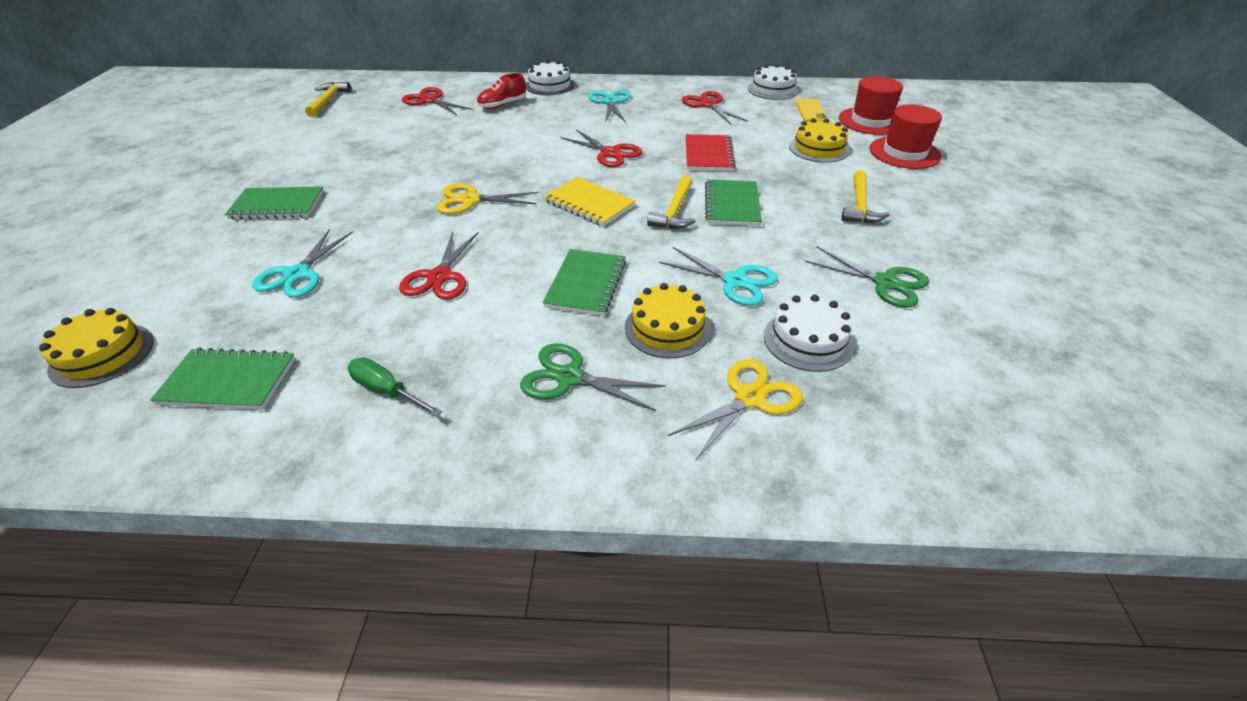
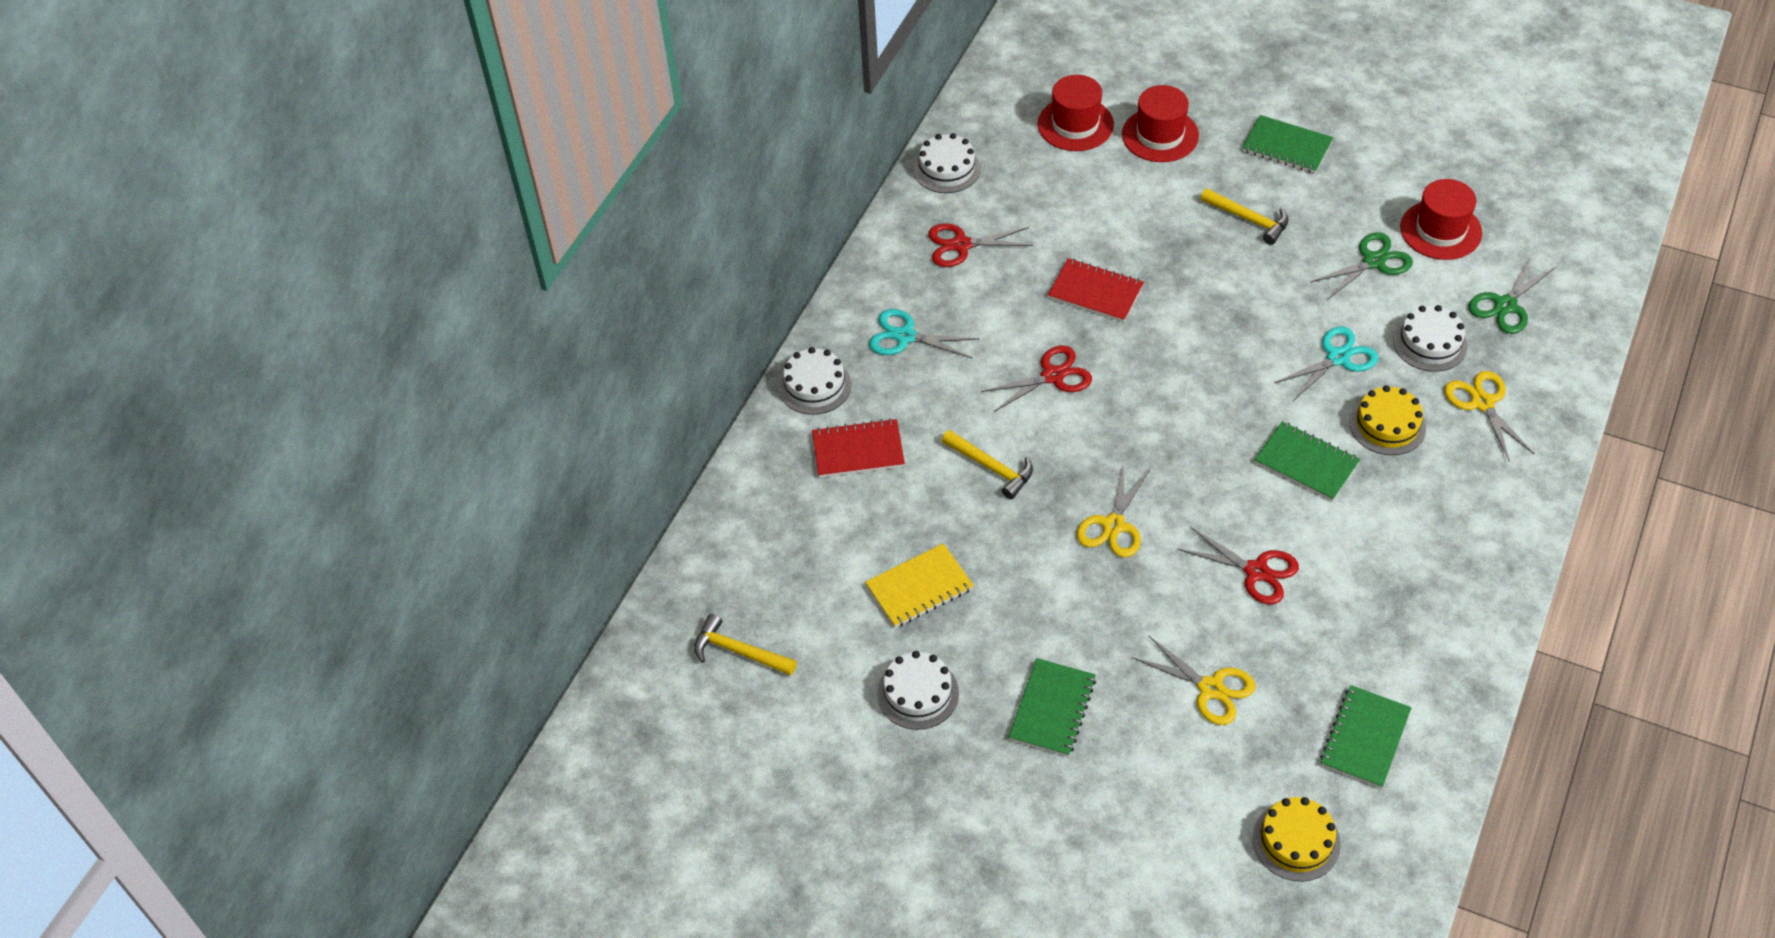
camera: 65 degrees left, 10 degrees up
turquoise scissors [252,229,353,298] -> yellow scissors [1132,635,1255,725]
green screwdriver [347,358,442,417] -> none
red scissors [402,87,472,115] -> none
red shoe [477,73,526,109] -> red notebook [812,418,905,478]
green scissors [520,343,666,411] -> green scissors moved to [1468,258,1555,334]
yellow notebook [544,177,636,226] -> yellow notebook moved to [865,543,974,628]
yellow hammer [647,175,695,229] -> yellow hammer moved to [942,430,1033,499]
green notebook [705,179,762,226] -> green notebook moved to [1242,115,1333,173]
yellow cake [789,118,850,163] -> none
yellow phone [795,99,828,122] -> none
none -> white cake [877,651,959,730]
none -> red hat [1400,179,1482,260]

